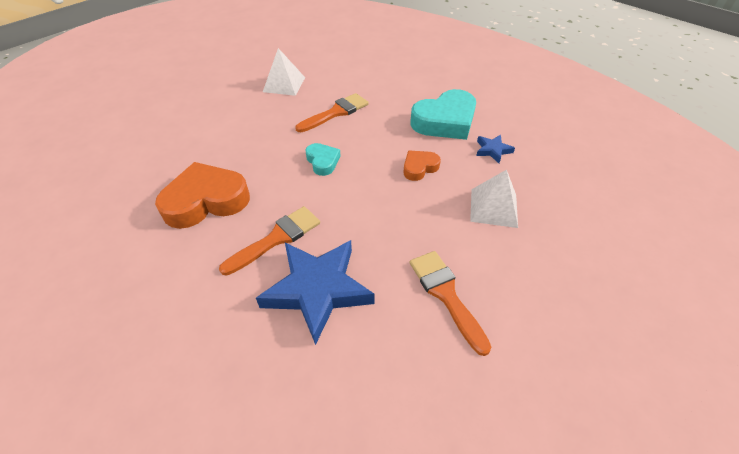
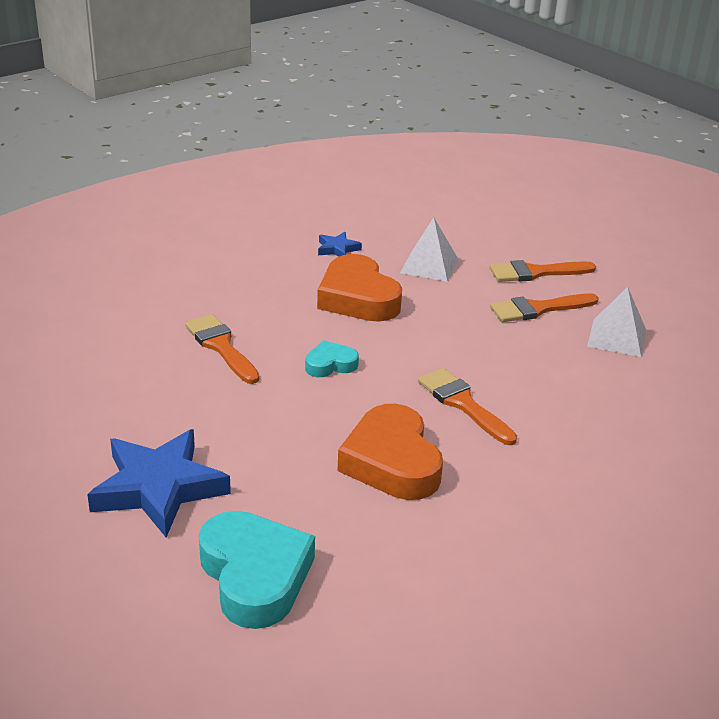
camera: 85 degrees left, 15 degrees down
blue star [256,240,375,345] -> blue star moved to [87,429,231,537]
white pyramid [263,48,305,96] -> white pyramid moved to [587,287,646,357]
orange heart [403,151,441,181] -> orange heart [317,254,402,322], size x1.94
turquoise heart [410,89,476,140] -> turquoise heart moved to [199,511,315,629]
none -> orange brush [490,260,596,282]

